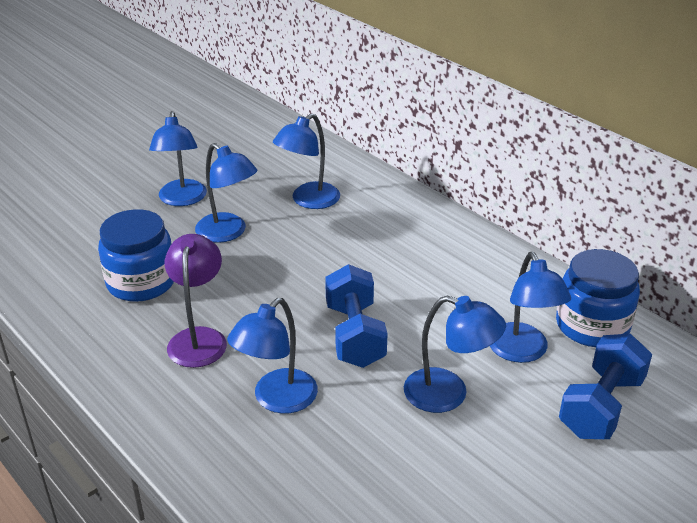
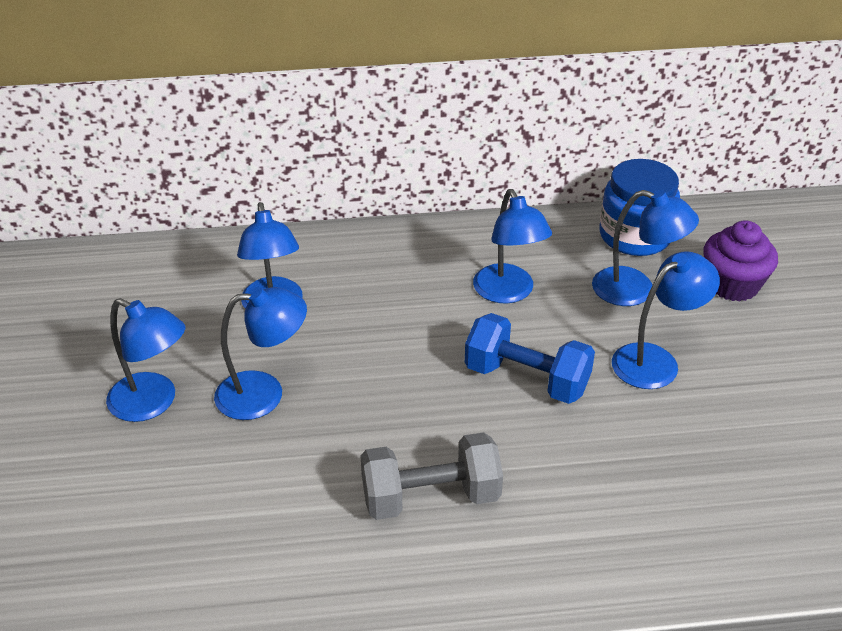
camera: 55 degrees left, 5 degrees up
blue jar [98,209,174,302] -> none
purple lamp [165,234,227,368] -> grey dumbbell [361,432,503,520]
blue lamp [227,298,318,414] -> blue lamp moved to [473,189,552,303]
blue dumbbell [559,334,652,439] -> purple cupcake [703,220,778,302]

